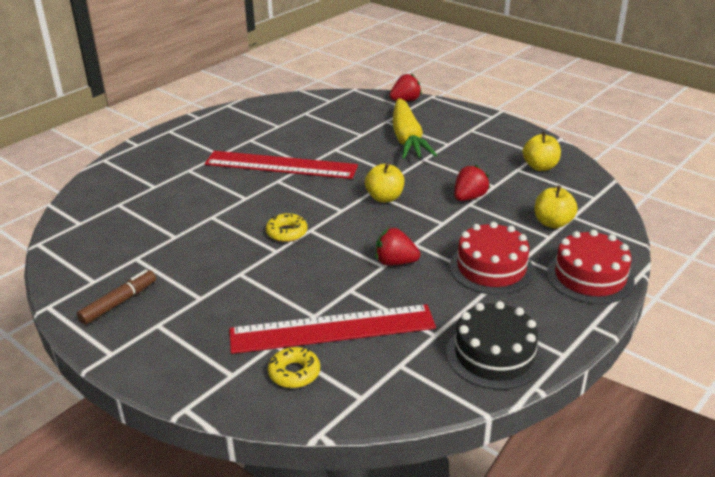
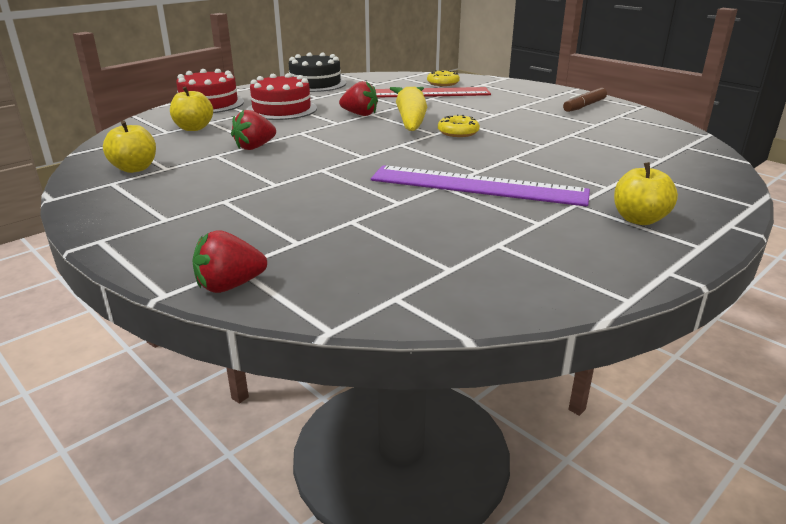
camera: 175 degrees left, 5 degrees down
red ruler [205,151,358,179] -> purple ruler [371,165,590,207]
yellow apple [365,163,405,202] -> yellow apple moved to [614,162,678,225]
yellow carrot [393,98,437,159] -> yellow carrot moved to [389,87,427,131]

